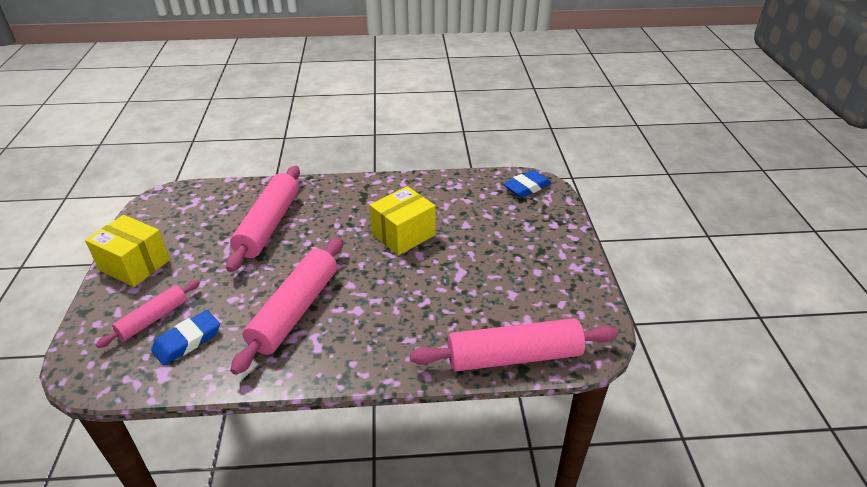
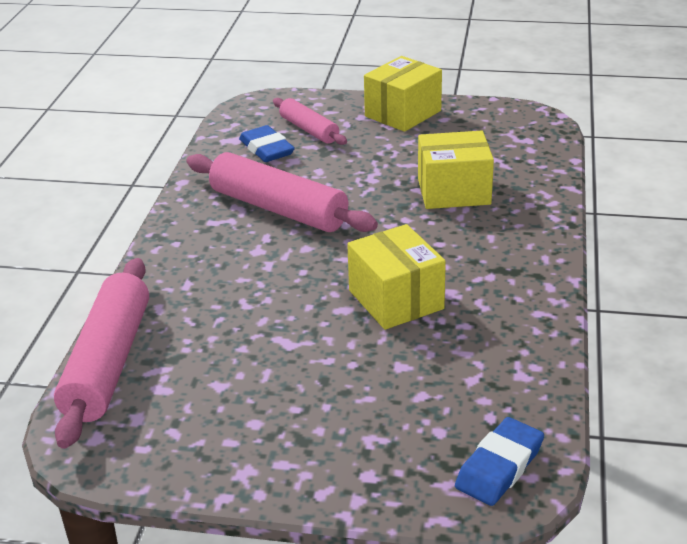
camera: 105 degrees right, 5 degrees down
pink rolling pin [226,166,300,272] -> yellow box [418,131,494,209]
blue eraser [503,170,551,198] -> blue eraser turned 60 degrees clockwise [455,417,544,506]

